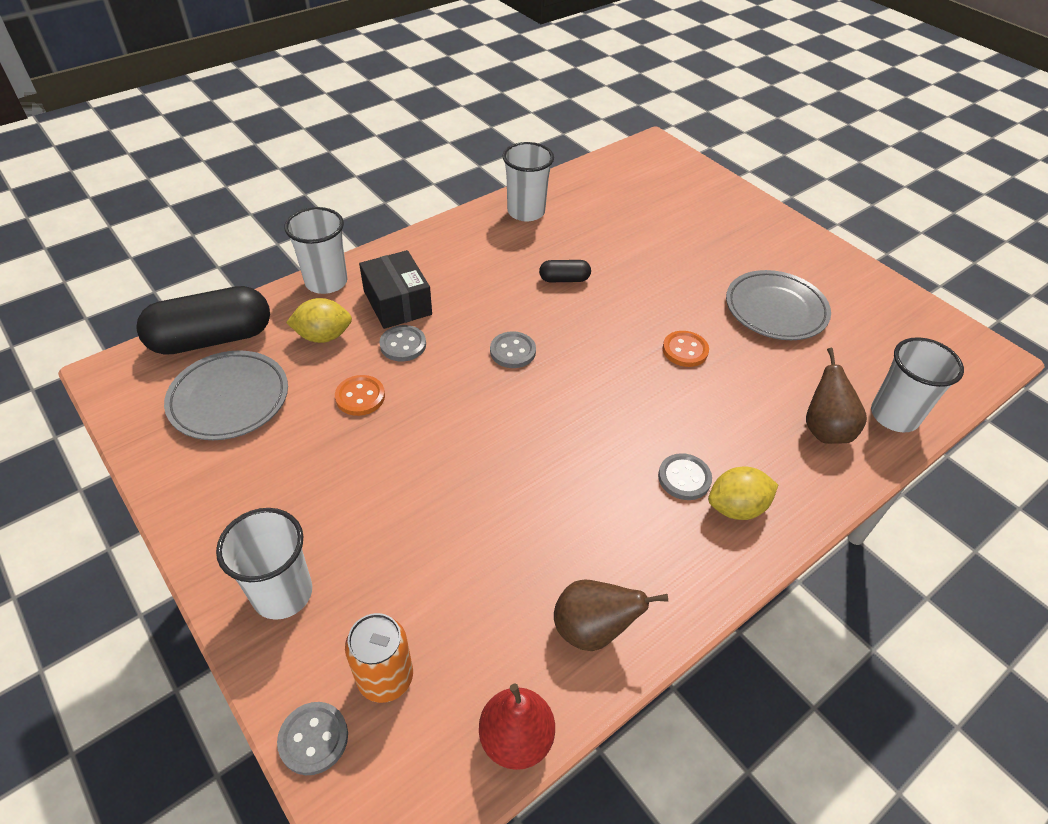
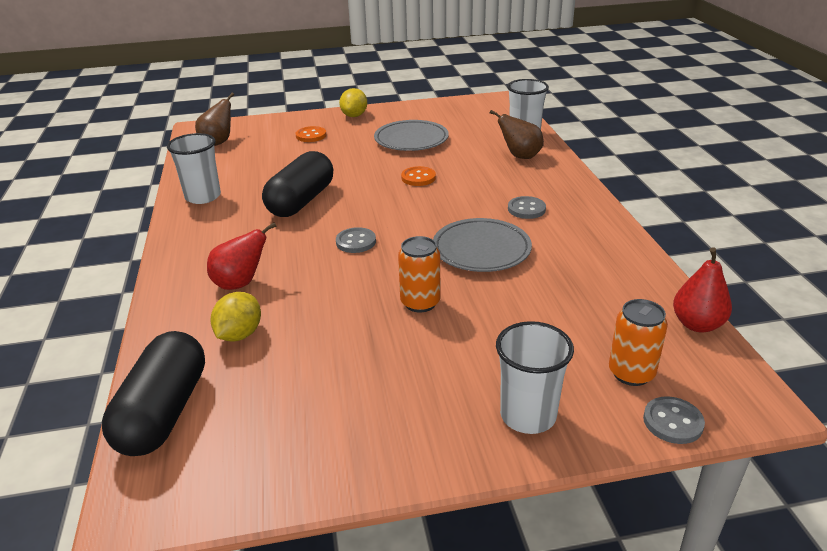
camera: 60 degrees left, 15 degrees down
grey plate [164,350,288,440] -> grey plate moved to [433,218,532,272]
white cup [284,207,347,294] -> none
orange button [335,375,385,416] -> orange button moved to [296,126,326,142]
black box [359,250,432,329] -> red pear [207,222,277,290]
grey button [380,325,426,362] -> none
black capsule [539,260,591,282] -> black capsule [262,151,333,217], size x2.16
brown pear [554,580,668,651] -> brown pear moved to [195,92,234,146]
yellow lemon [708,467,778,520] -> yellow lemon moved to [339,88,367,117]
none -> orange can [398,236,441,313]

